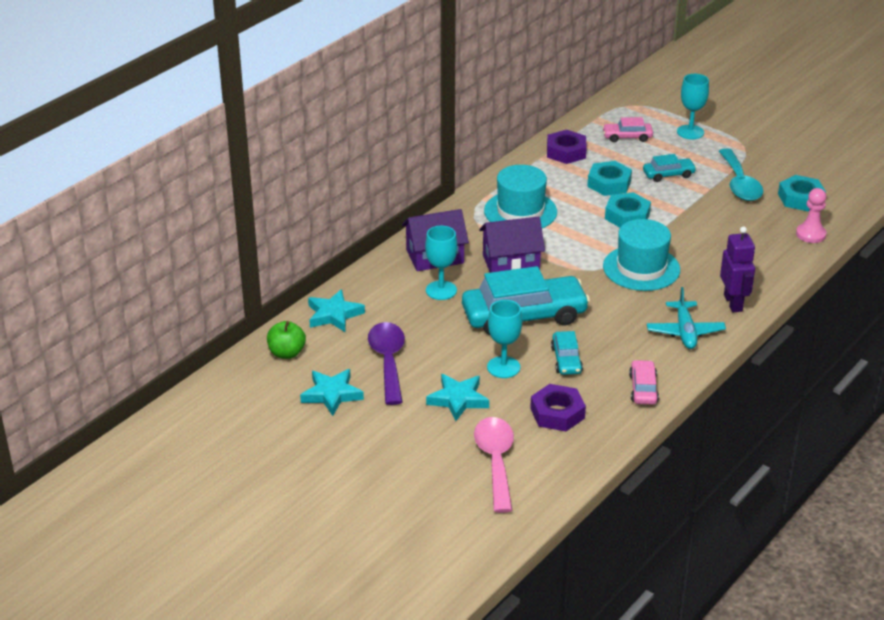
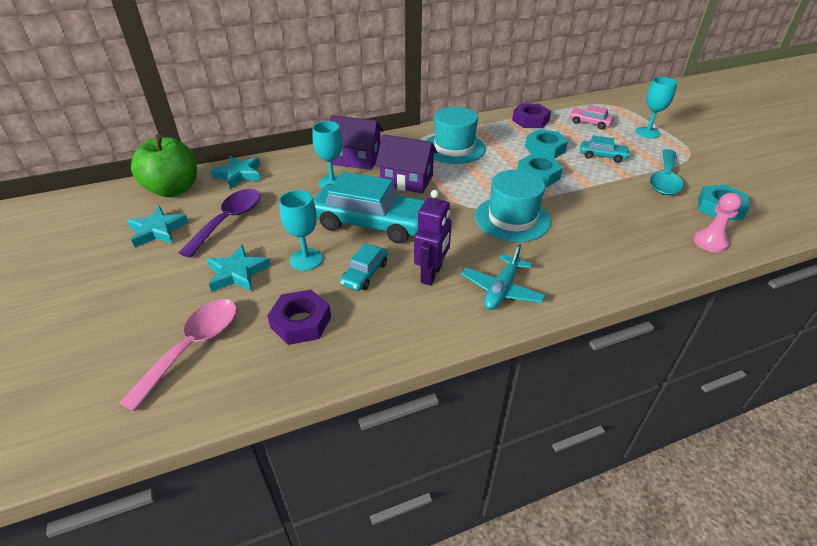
camera: 30 degrees right, 5 degrees up
green apple [267,321,306,359] -> green apple [131,134,197,197], size x1.79
pink car [629,360,659,405] -> none
purple robot [720,226,755,312] -> purple robot moved to [414,190,452,286]

